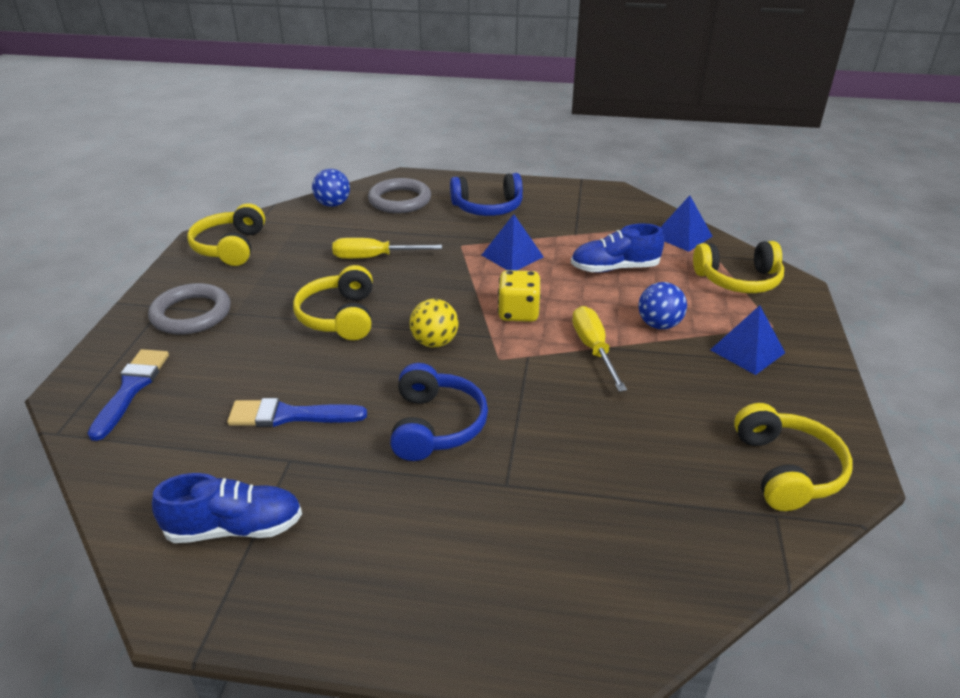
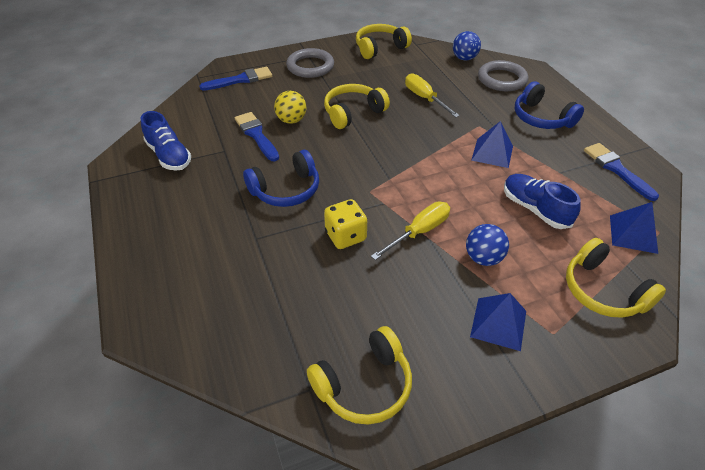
camera: 60 degrees right, 10 degrees up
yellow ball [409,299,459,347] -> yellow ball moved to [274,91,307,124]
yellow dice [498,270,541,322] -> yellow dice moved to [324,199,367,249]
none -> blue brush [584,143,659,201]

